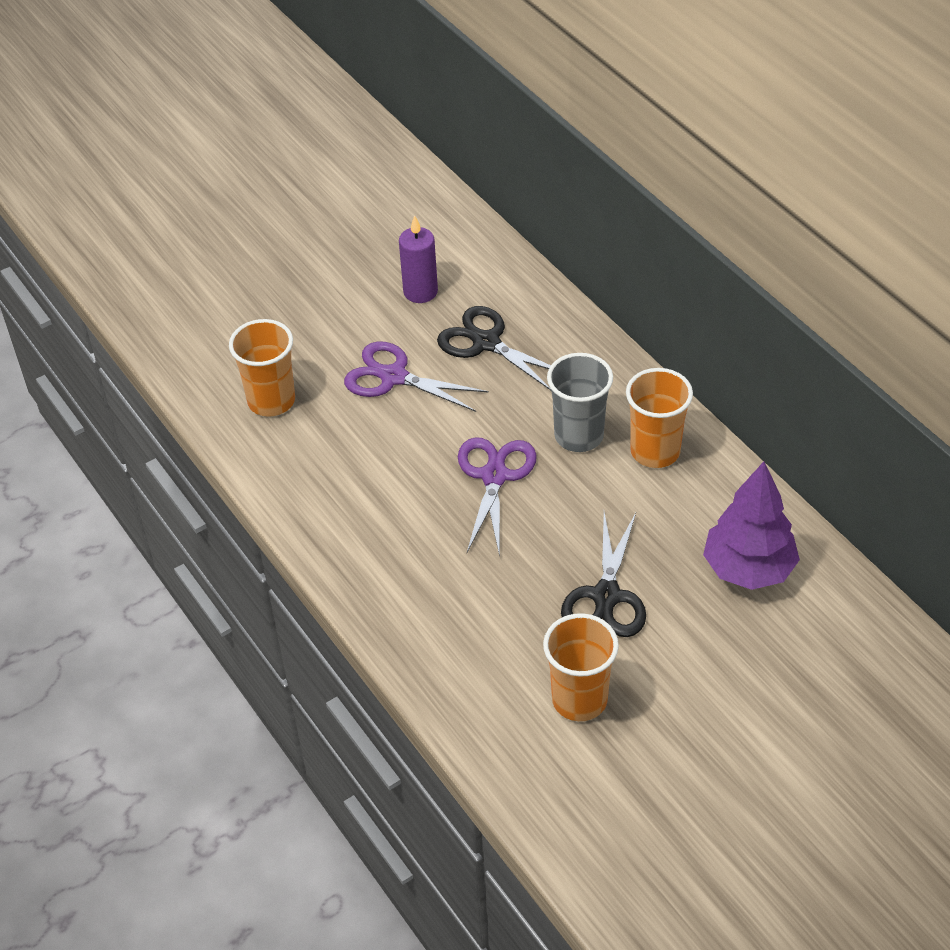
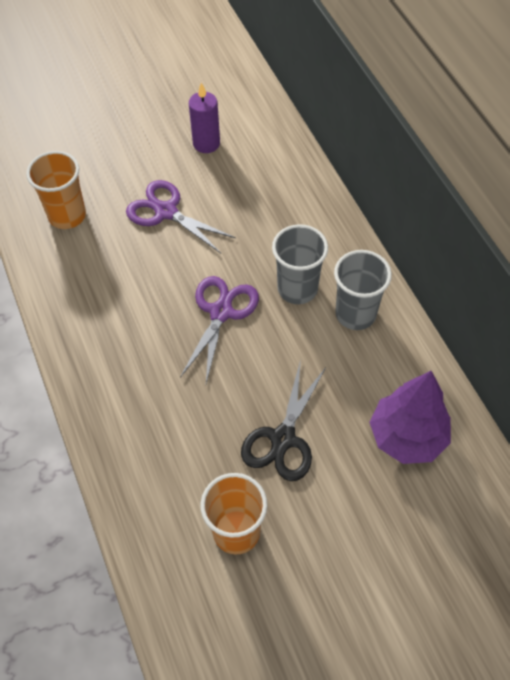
camera: 10 degrees right, 10 degrees up
black scissors [437,306,551,390] -> none
orange cup [626,368,693,468] -> grey cup [334,250,392,330]

